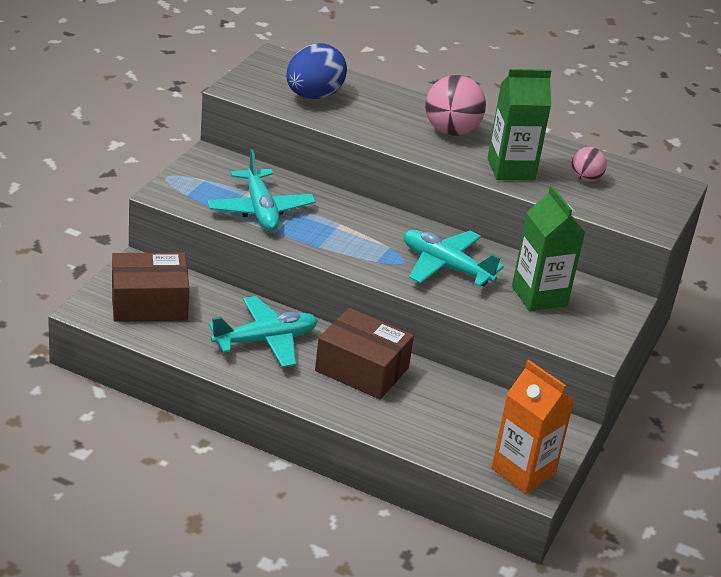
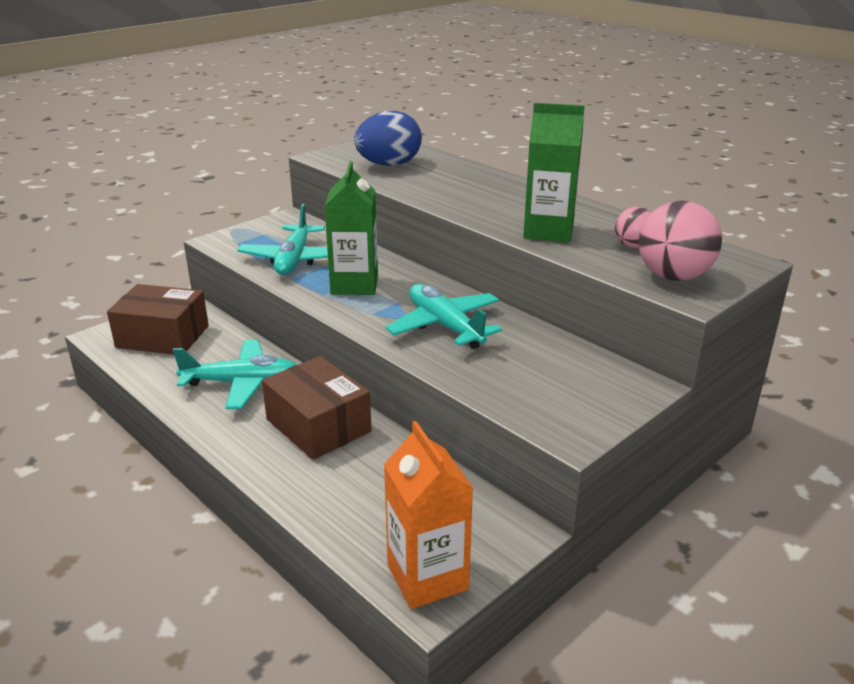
camera: 25 degrees right, 5 degrees down
pink ball [425,75,486,136] -> pink ball moved to [639,200,722,281]
green carton [512,186,585,311] -> green carton moved to [324,161,378,295]

